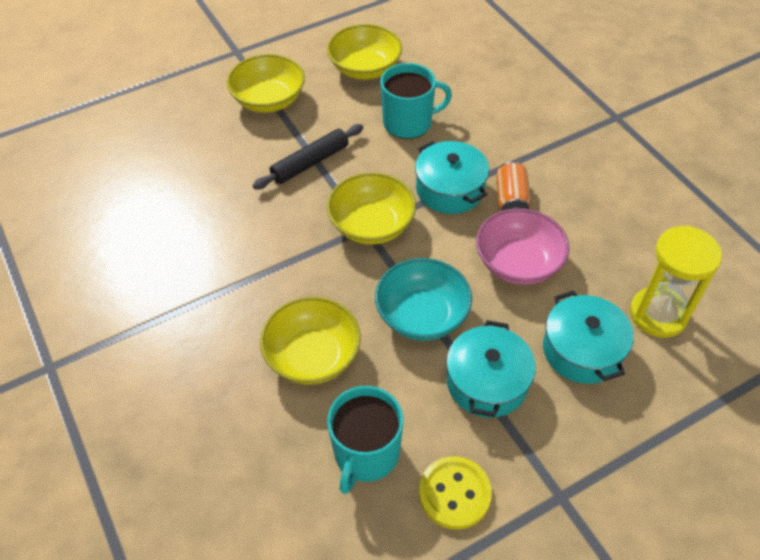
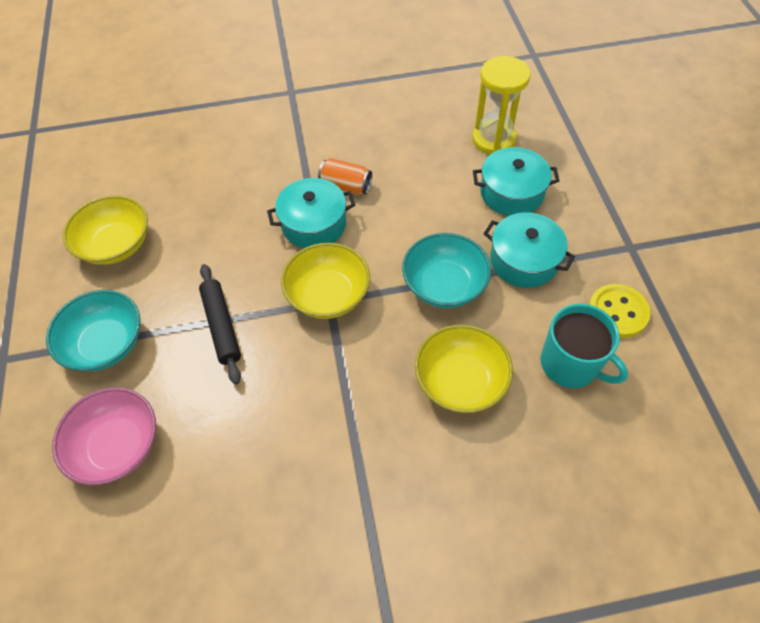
camera: 70 degrees left, 5 degrees up
yellow bowl [227,54,305,113] -> turquoise bowl [46,290,141,371]
turquoise mug [380,63,452,139] -> none
pink bowl [476,208,570,285] -> pink bowl moved to [52,387,156,485]

